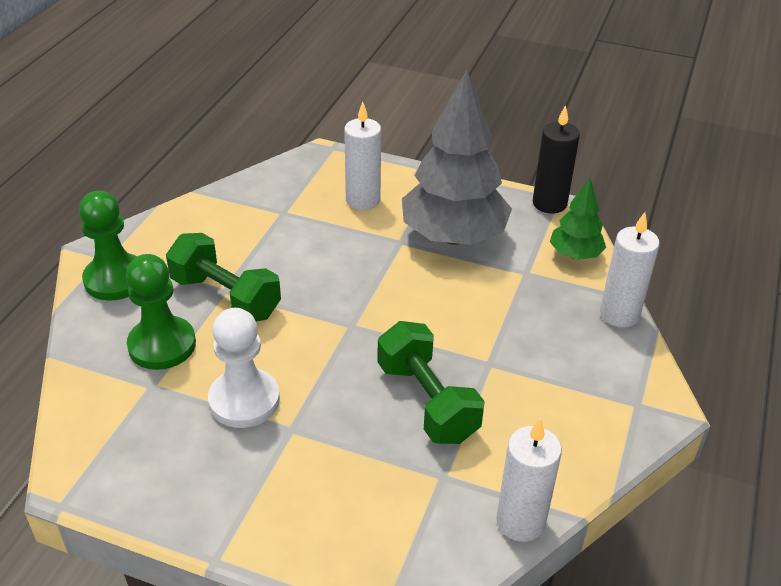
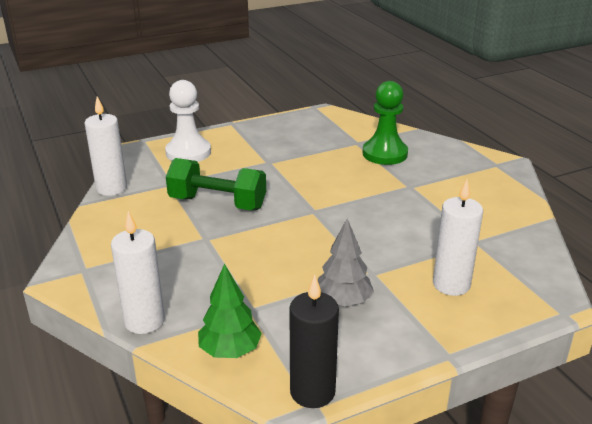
camera: 135 degrees right, 10 degrees down
green pawn [79,191,137,300] -> none
green dumbbell [166,233,281,322] -> none
white pawn [208,308,280,428] -> white pawn moved to [165,80,211,162]
grey tree [402,70,512,245] -> grey tree [318,219,374,306], size x0.50

